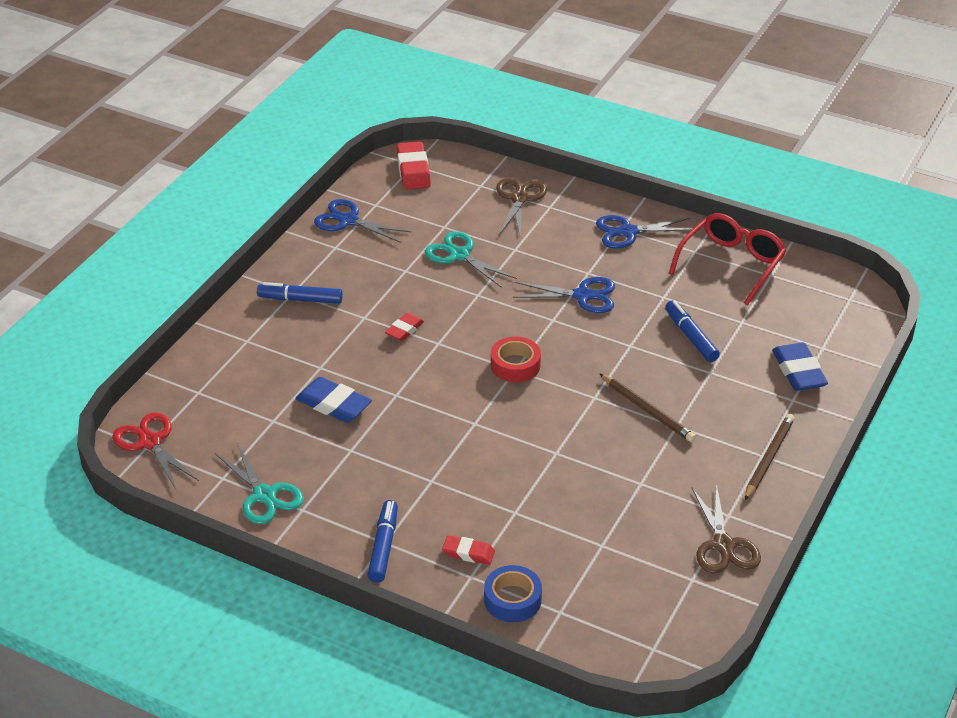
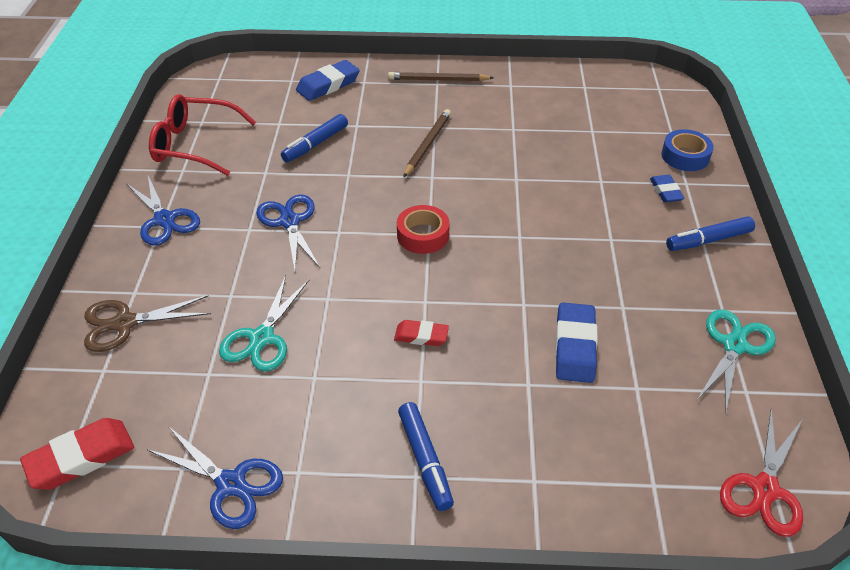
camera: 115 degrees left, 5 degrees up
blue scissors [314,199,412,243] -> blue scissors turned 60 degrees counterclockwise [146,426,283,529]
red eraser [442,535,495,565] -> blue eraser [650,175,685,203]
brown scissors [692,483,761,574] -> none

